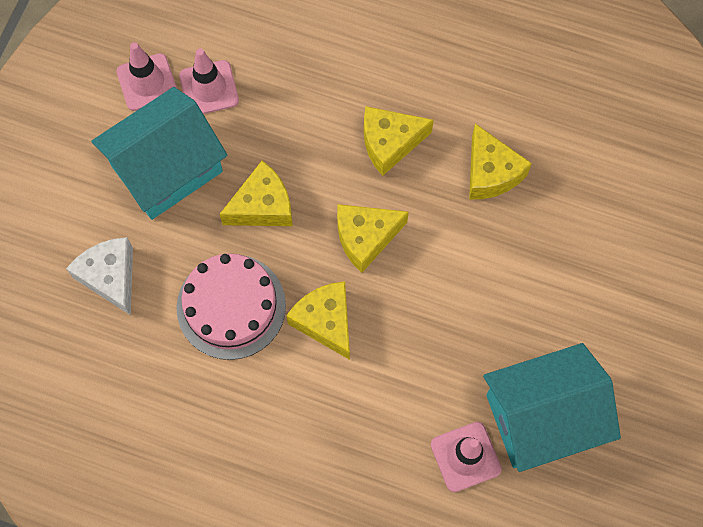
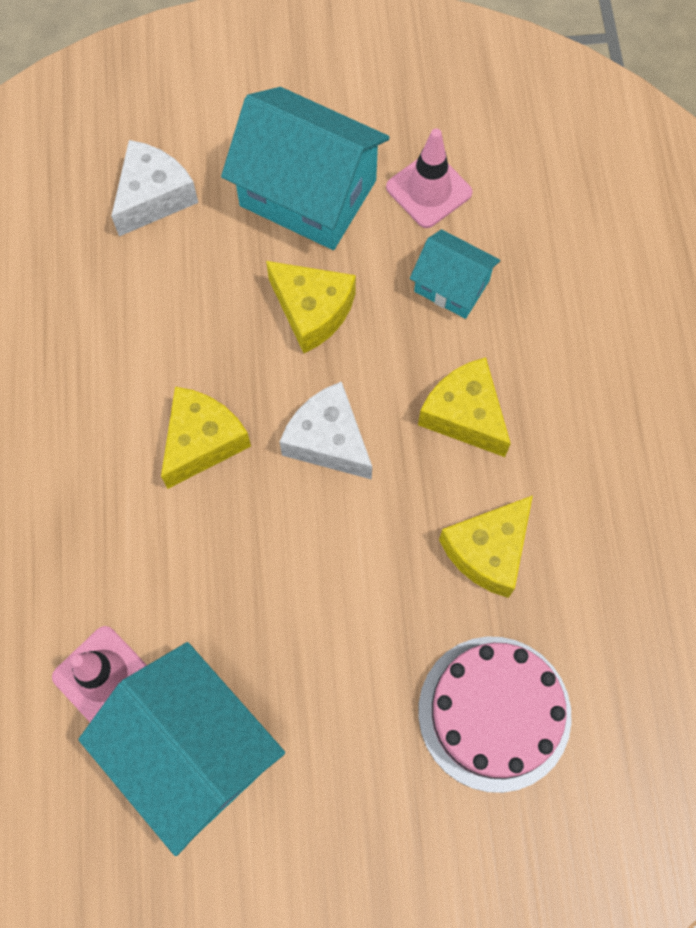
camera: 65 degrees right, 0 degrees up
pink traffic cone [116,42,177,111] -> none
pink cake [176,254,286,360] -> pink cake moved to [418,636,572,793]
yellow cheese [337,204,409,273] -> white cheese [280,381,372,480]
none -> turquoise house [410,229,500,319]

